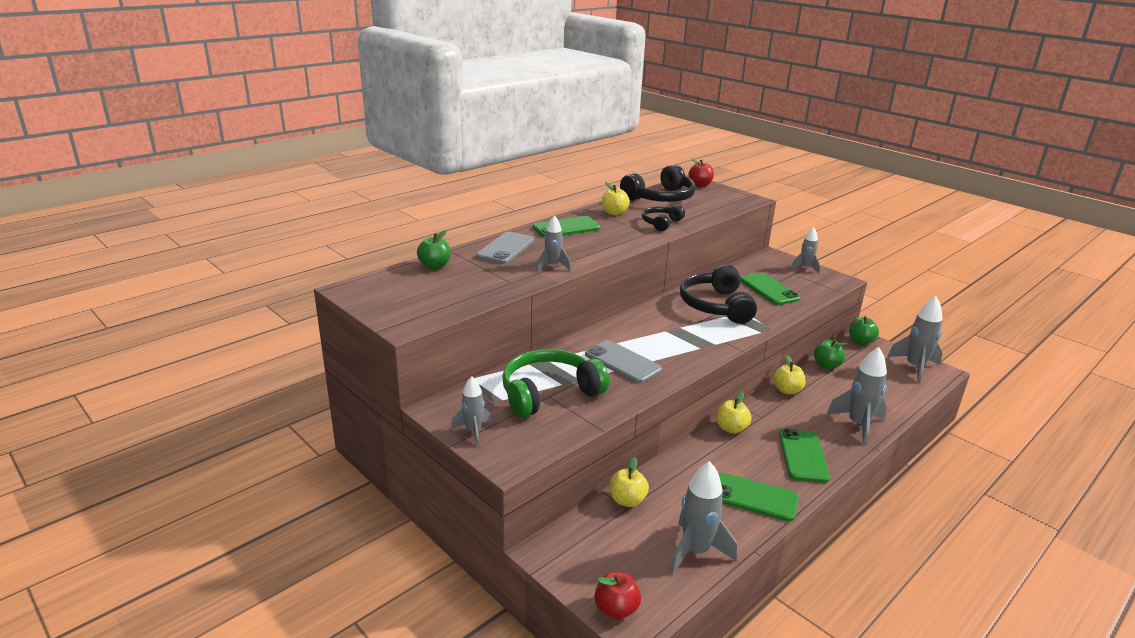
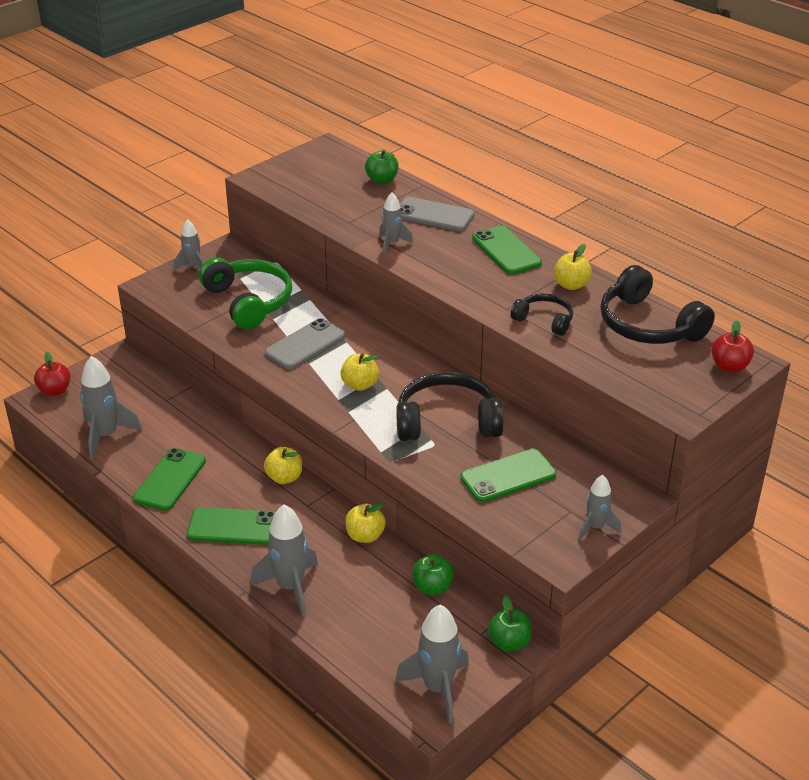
camera: 90 degrees right, 10 degrees up
yellow apple [610,457,649,507] -> yellow apple moved to [341,353,379,391]

